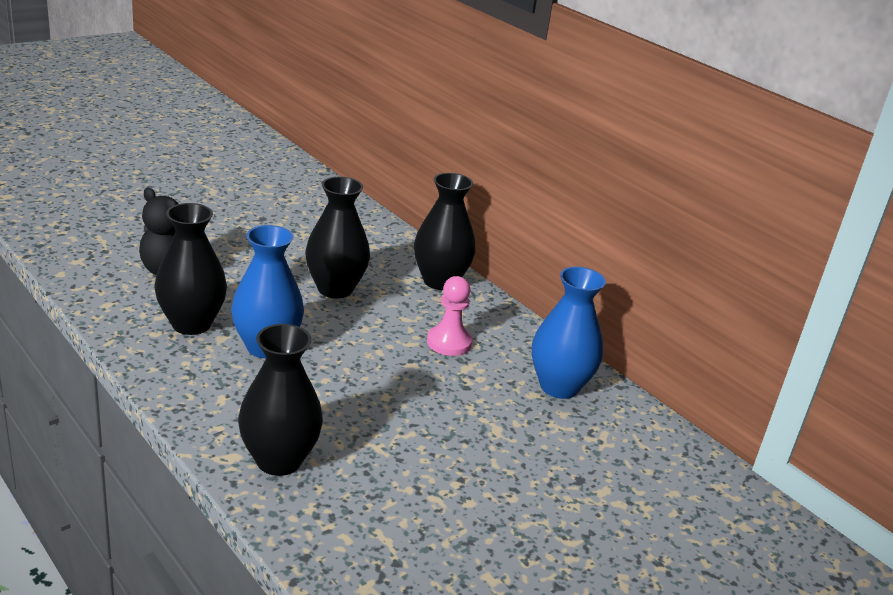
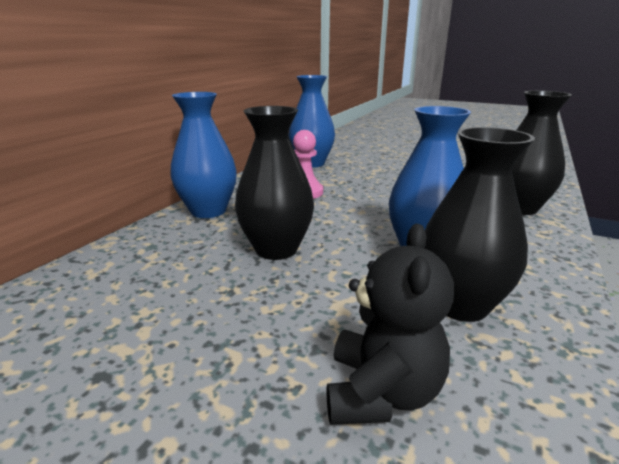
camera: 110 degrees left, 5 degrees down
black vase [414,173,476,290] -> blue vase [170,92,237,218]

